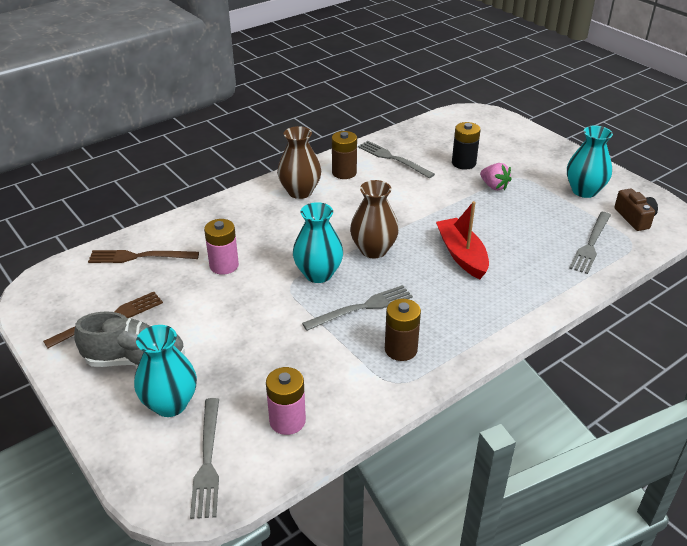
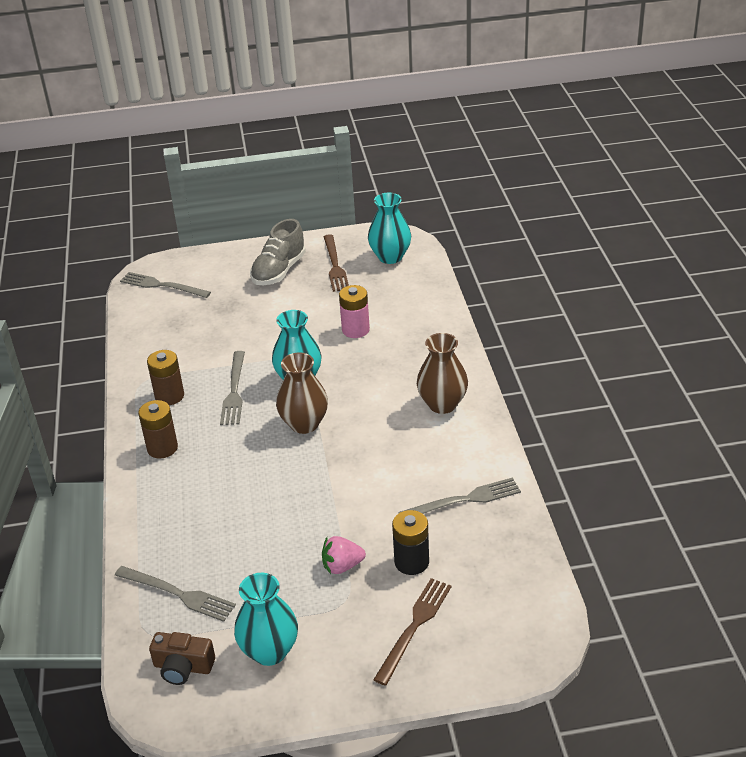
camera: 120 degrees right, 0 degrees up
brown fork [88,250,199,263] -> brown fork moved to [373,578,452,686]
turquoise vase [134,325,197,417] -> turquoise vase moved to [368,193,411,264]
pink battery [266,367,306,435] -> none
brown battery [332,131,357,179] -> brown battery moved to [138,400,178,459]
red boat [436,201,489,279] -> none
grey fork [569,212,611,274] -> grey fork turned 150 degrees clockwise [115,566,236,622]

